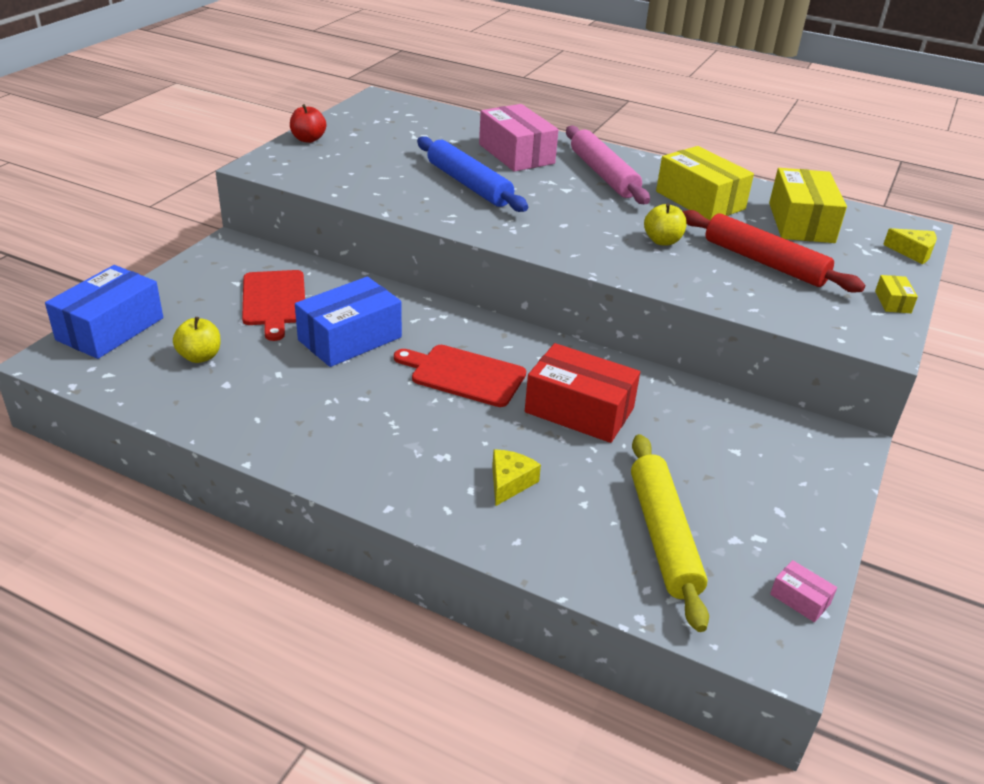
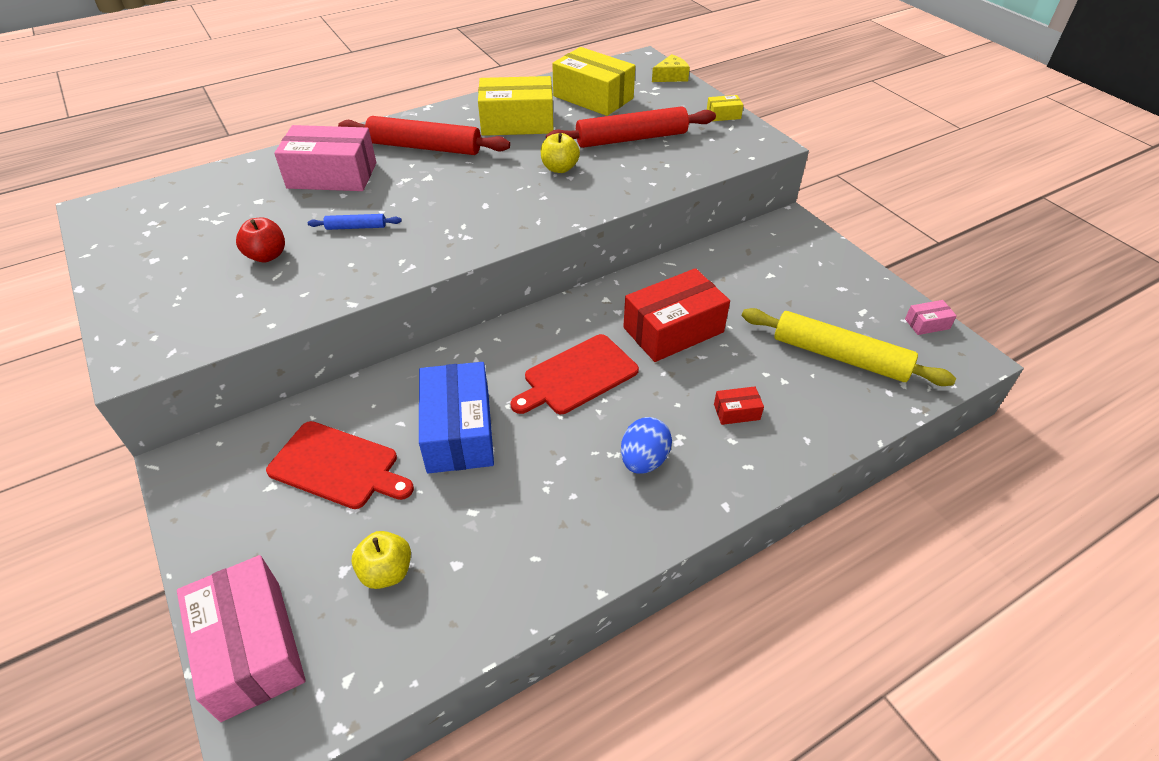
camera: 55 degrees left, 10 degrees up
blue box [45,265,163,359] -> pink box [177,555,306,722]
red apple [290,104,326,143] -> red apple moved to [236,217,285,263]
blue rolling pin [417,136,528,212] -> blue rolling pin [308,214,402,230], size x0.46
yellow cheese [492,449,541,506] -> red box [714,386,764,425]
pink rolling pin [566,126,650,204] -> red rolling pin [338,116,510,155]
yellow box [875,275,918,313] -> yellow box turned 45 degrees counterclockwise [707,95,743,121]
none -> blue egg [621,417,672,474]

